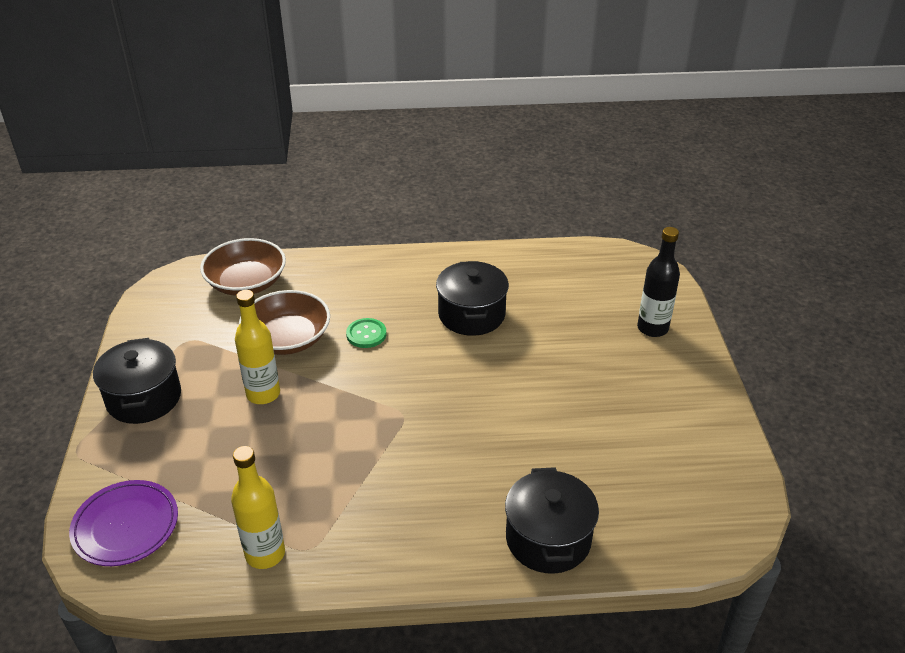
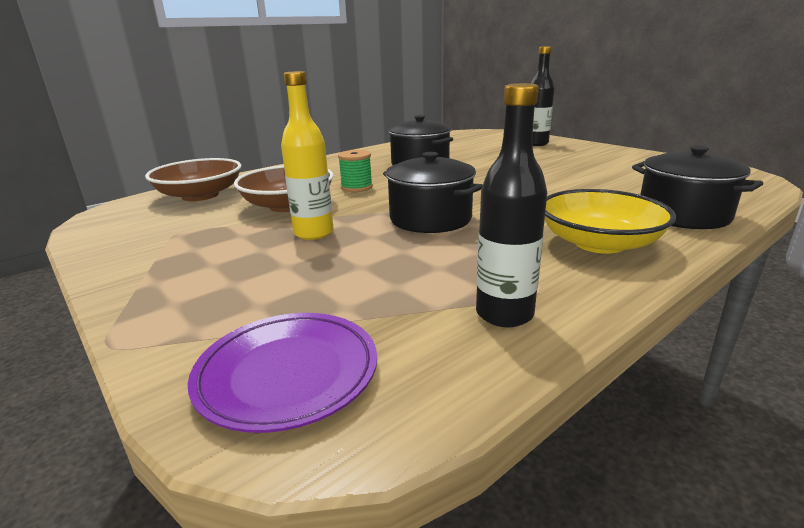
camera: 35 degrees left, 15 degrees down
black pot [93,338,181,424] -> black pot moved to [383,152,483,233]
yellow bottle [231,446,285,569] -> black bottle [476,83,547,327]
green button [346,318,387,348] -> green spool [338,150,373,192]
none -> yellow bowl [545,189,676,254]

